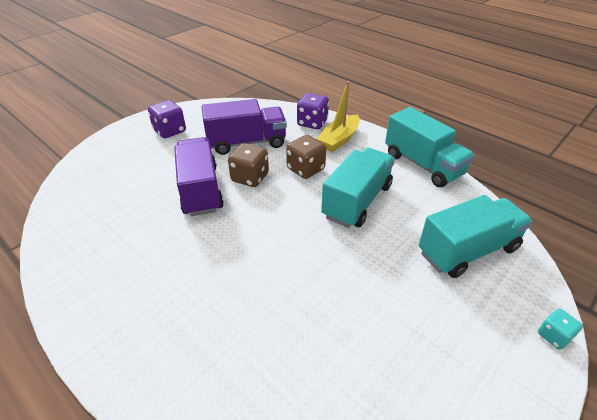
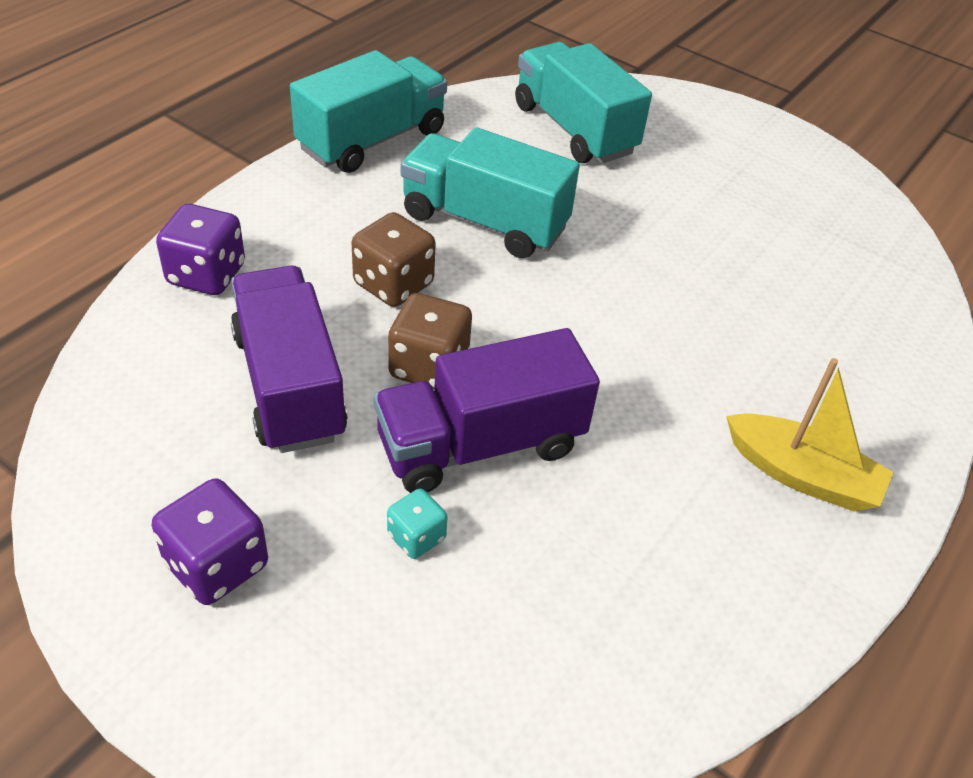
camera: 100 degrees left, 5 degrees up
yellow boat [317,81,360,152] -> yellow boat moved to [726,358,894,512]
turquoise dice [538,309,583,350] -> turquoise dice moved to [387,489,448,559]

